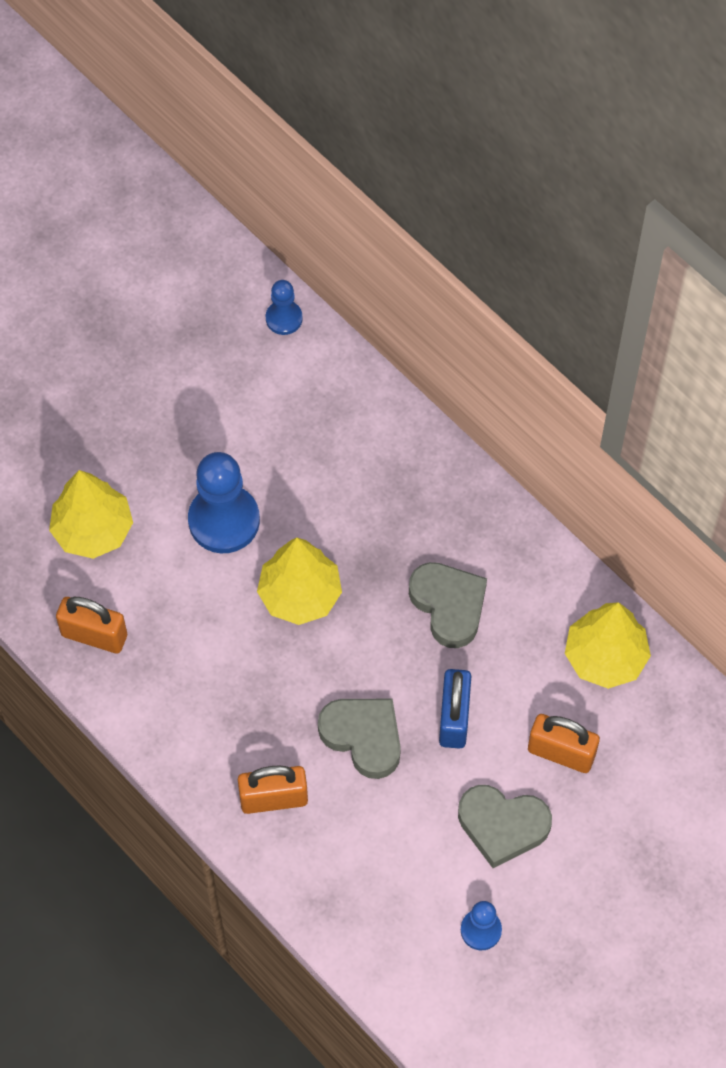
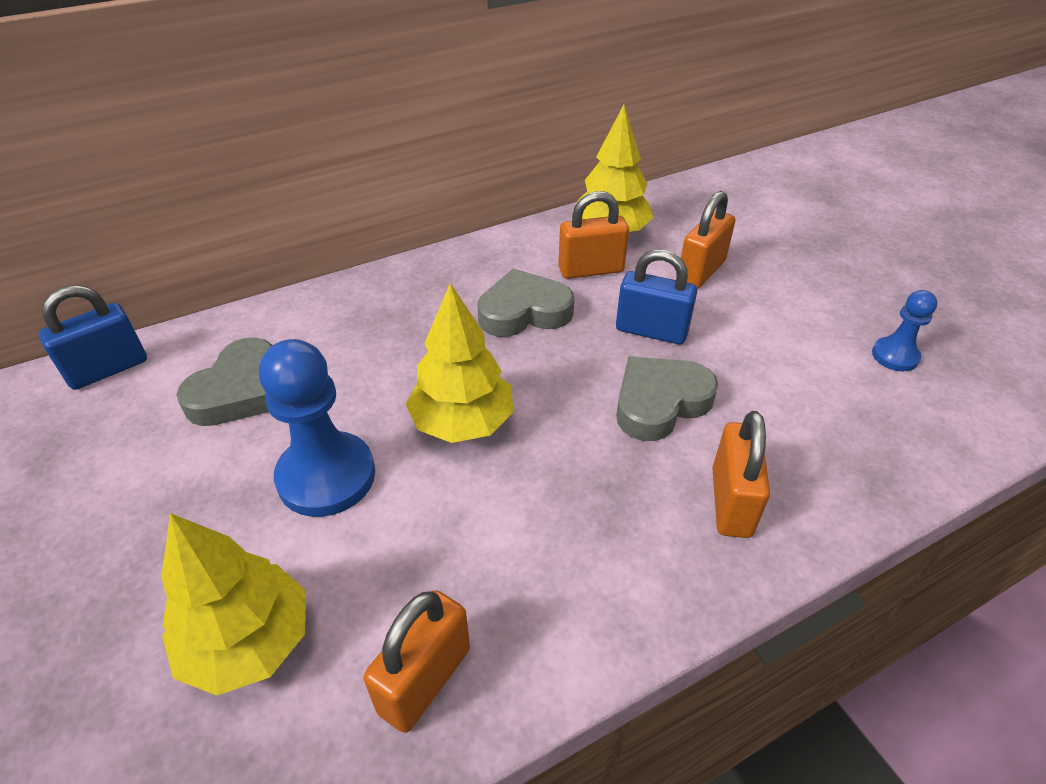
camera: 75 degrees left, 20 degrees down
blue pawn [266,280,303,335] -> blue padlock [39,285,147,390]
grey heart [458,785,552,868] -> grey heart moved to [176,338,272,426]
none -> orange padlock [558,191,629,279]

